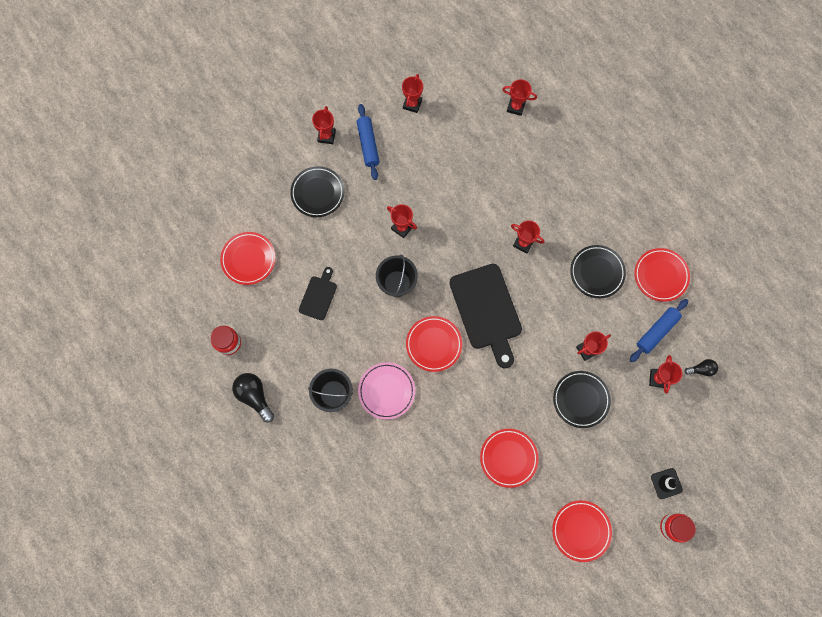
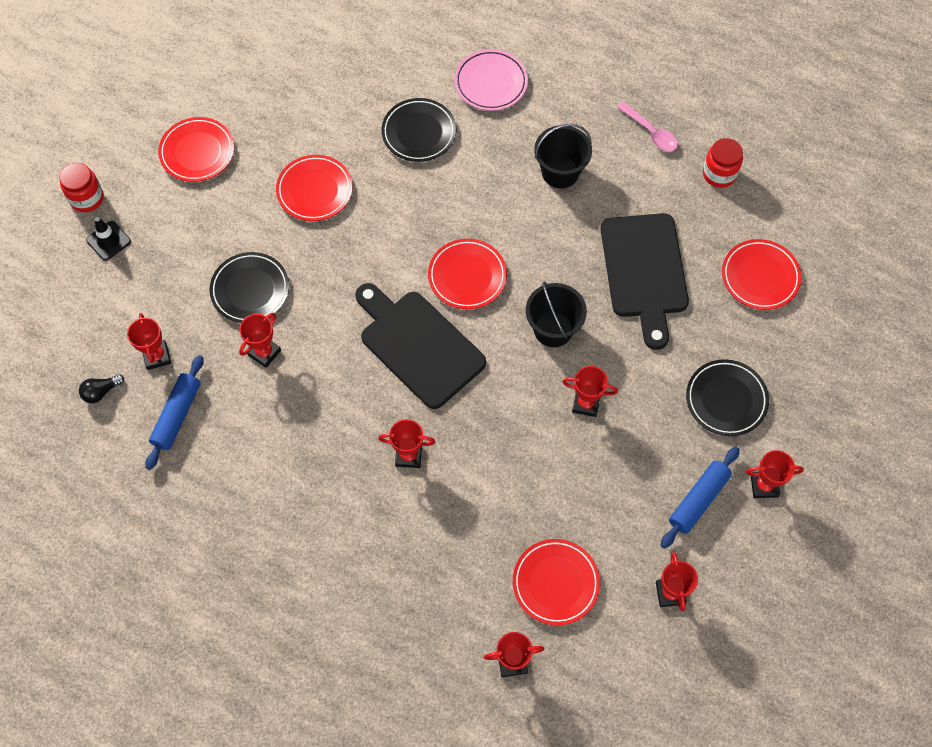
camera: 155 degrees right, 10 degrees down
black light bulb [232,373,274,423] -> pink spoon [617,102,678,152]
black cutting board [299,267,337,320] -> black cutting board [600,213,689,350], size x1.93
red trophy [312,106,336,144] -> red trophy turned 75 degrees counterclockwise [746,450,804,498]
blue rolling pin [357,104,380,180] -> blue rolling pin turned 75 degrees clockwise [661,447,740,548]
pink plate [358,362,415,420] -> pink plate moved to [454,49,528,111]
black plate [570,245,626,298] -> black plate moved to [381,98,456,162]
red plate [634,248,690,302] -> red plate moved to [513,539,600,625]

